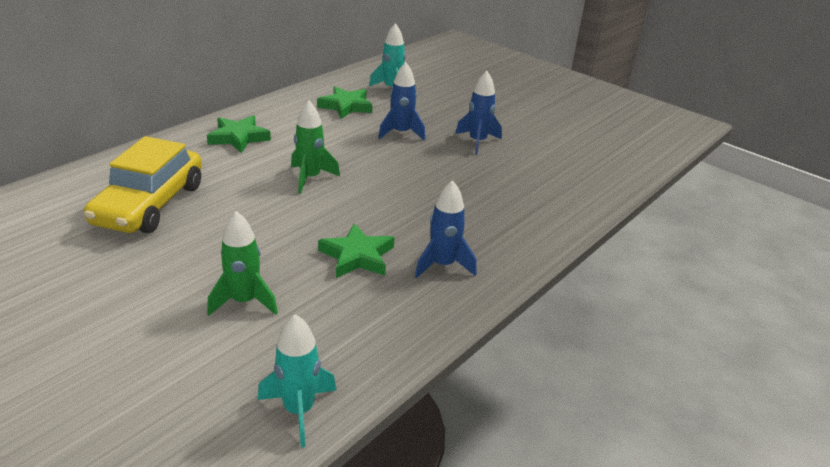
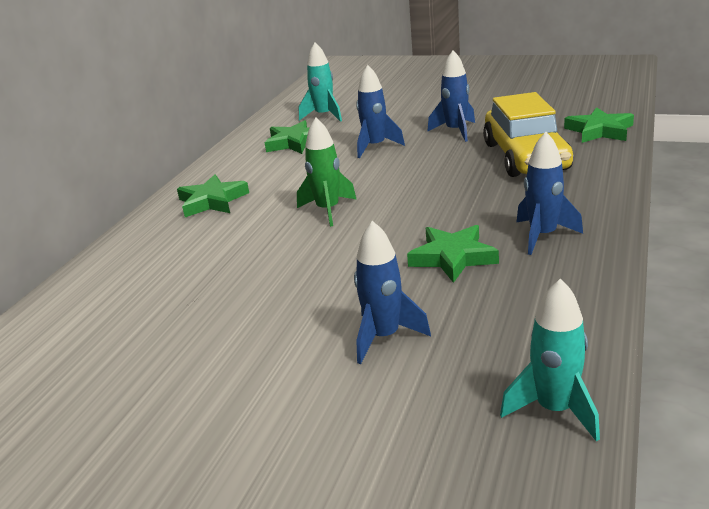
camera: 15 degrees left, 5 degrees down
yellow car [84,136,202,233] -> yellow car moved to [483,92,573,177]
green rocket [207,211,278,316] -> blue rocket [354,221,431,364]
none -> green star [564,107,634,143]

